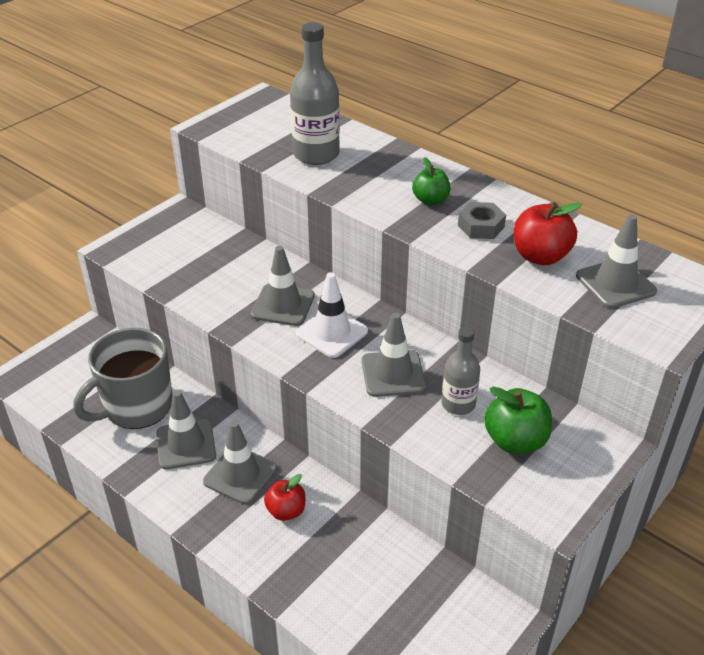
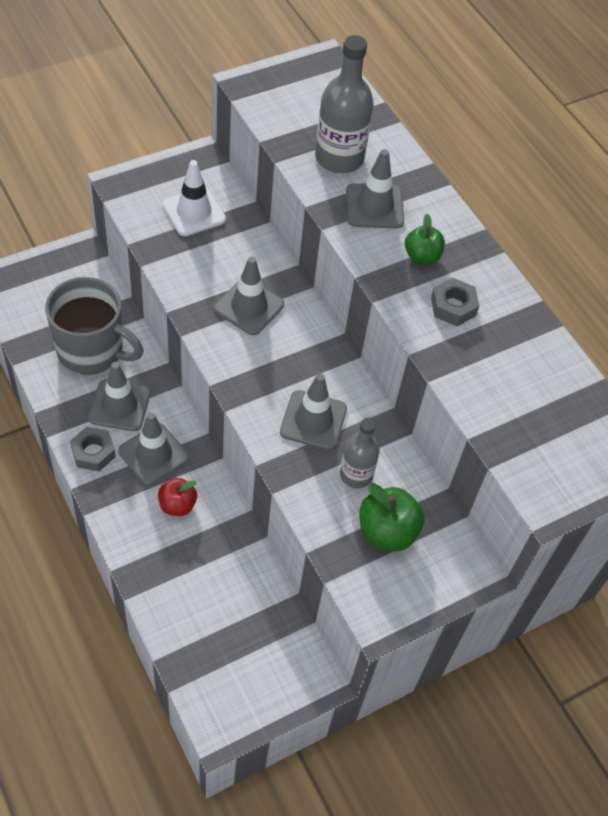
camera: 15 degrees right, 15 degrees up
grey mug [73,328,172,429] -> grey mug turned 135 degrees counterclockwise [45,277,144,375]
white traffic cone [296,272,368,358] -> white traffic cone moved to [162,160,226,236]
red apple [514,202,582,265] -> none
grey traffic cone [576,214,657,308] -> grey traffic cone moved to [346,149,404,228]
none -> grey nut [70,427,116,471]

